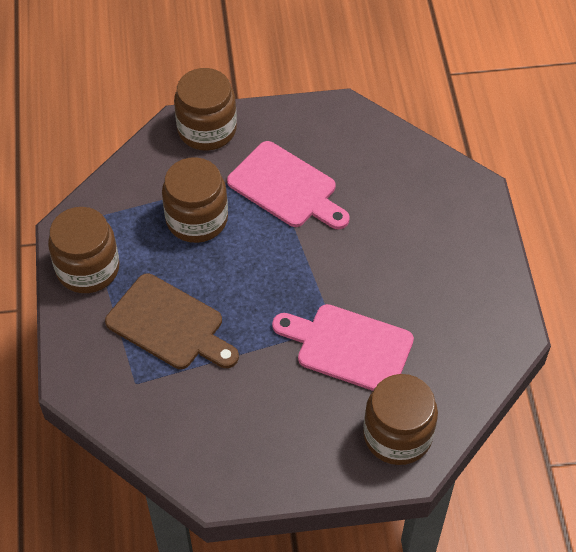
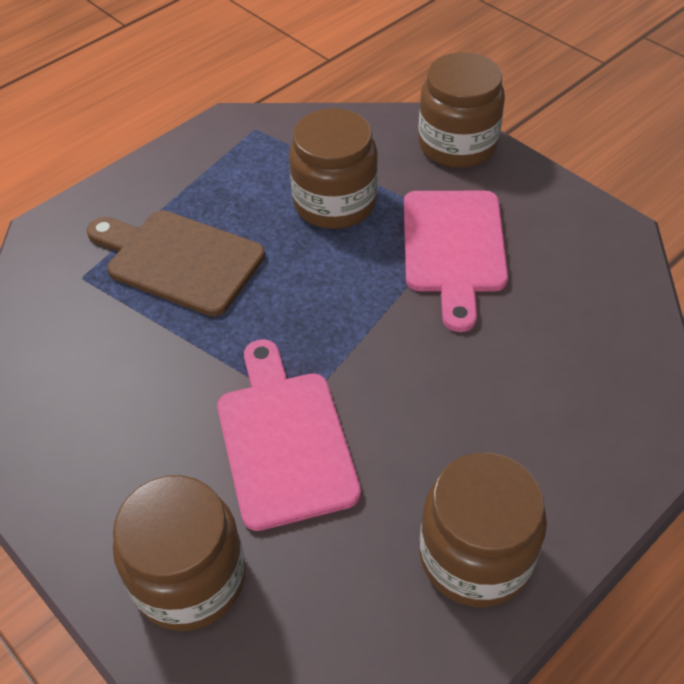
camera: 55 degrees right, 5 degrees down
brown jar [48,207,120,293] -> brown jar moved to [420,452,547,607]
brown cutting board [105,273,239,369] -> brown cutting board turned 120 degrees clockwise [87,210,265,316]

